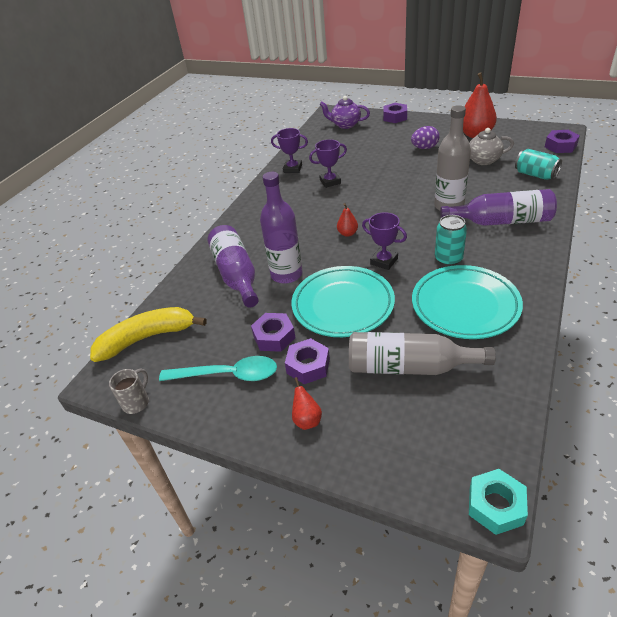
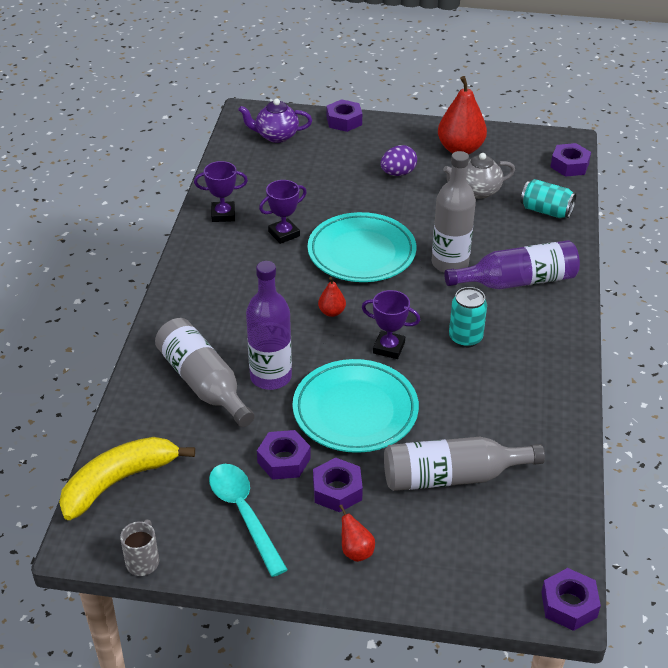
camera: 20 degrees left, 0 degrees up
turquoise spoon [159,356,277,381] -> turquoise spoon turned 105 degrees counterclockwise [209,464,288,577]
purple bottle [208,225,259,308] -> grey bottle [155,318,255,427]
turquoise plate [412,265,523,339] -> turquoise plate moved to [307,212,416,282]
turquoise nut [469,469,528,535] -> purple nut [541,568,601,631]

